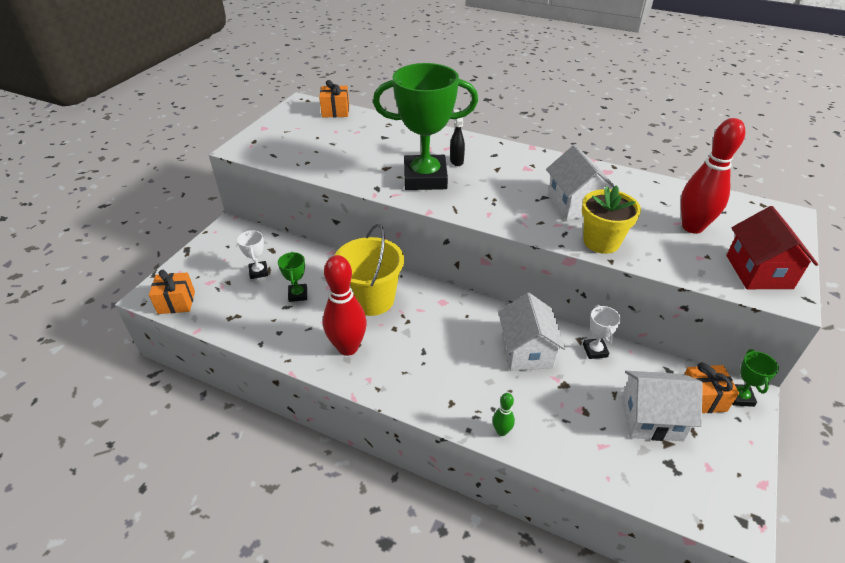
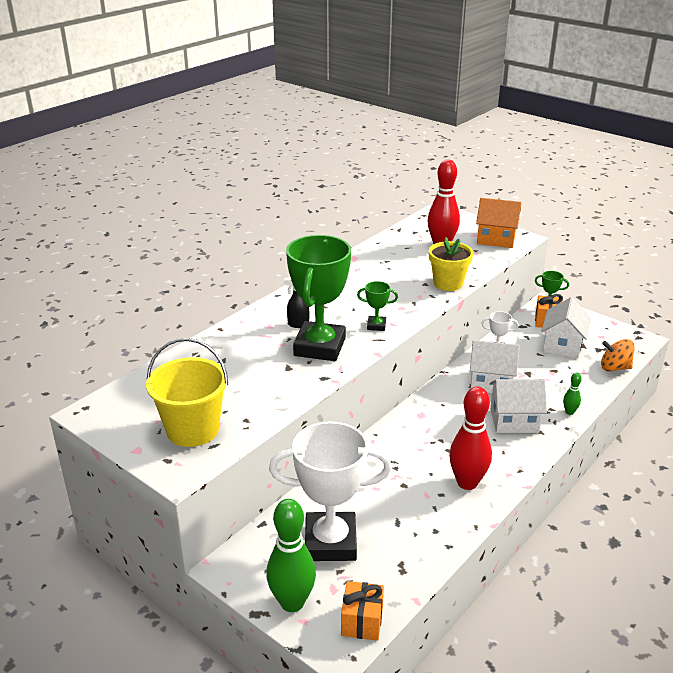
camera: 75 degrees left, 10 degrees down
white trophy [237,230,268,279] -> white trophy [269,421,392,561], size x2.37
green trophy [278,252,307,302] -> green trophy moved to [357,281,398,331]
orange gift [319,80,349,117] -> none
yellow bucket [334,224,404,316] -> yellow bucket moved to [146,338,228,447]
white house [546,145,615,220] -> white house moved to [490,379,547,433]
red house [726,206,818,289] -> orange house [476,198,521,248]
none -> green bowling pin [266,499,316,612]
none -> orange spinning top [601,339,635,371]

